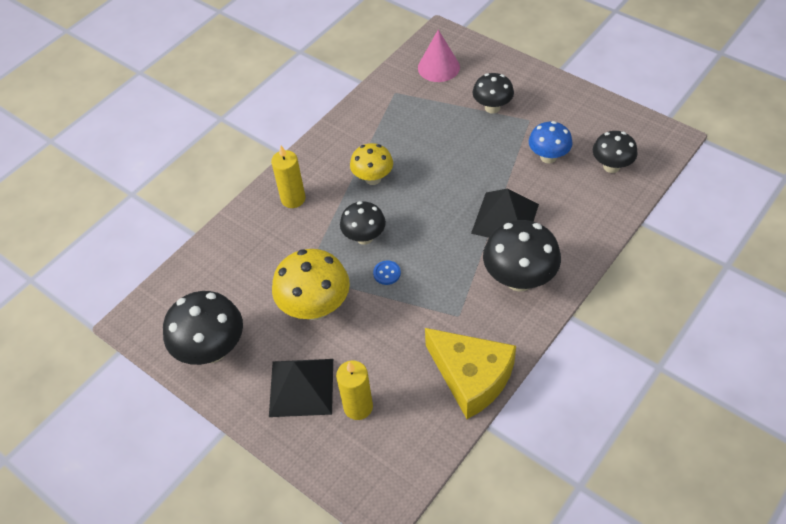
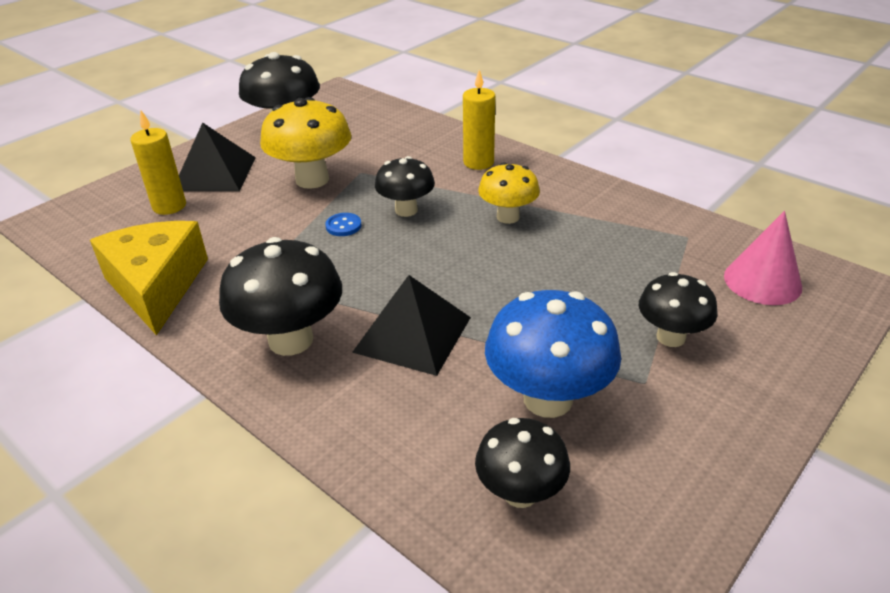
camera: 90 degrees right, 15 degrees down
yellow cheese [425,328,516,419] -> yellow cheese turned 120 degrees clockwise [90,221,208,335]
blue mushroom [529,121,573,163] -> blue mushroom [485,290,621,418], size x1.59

